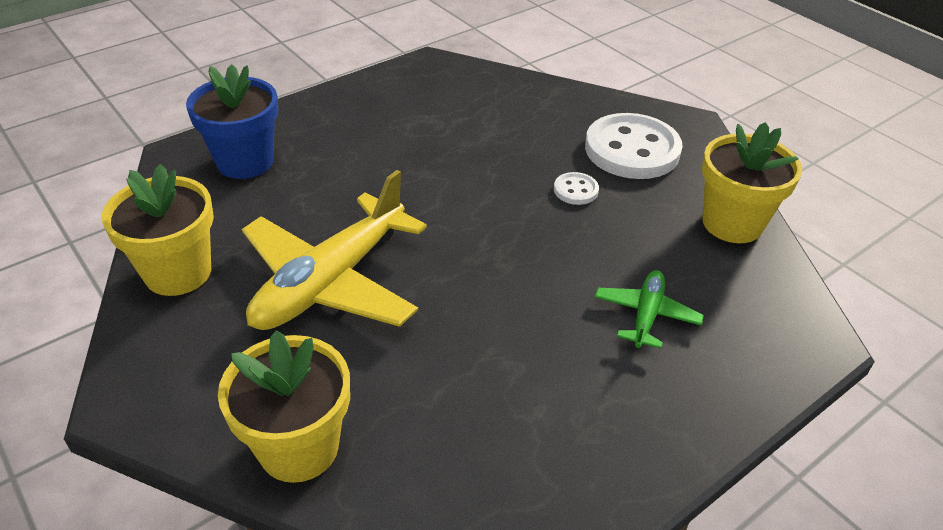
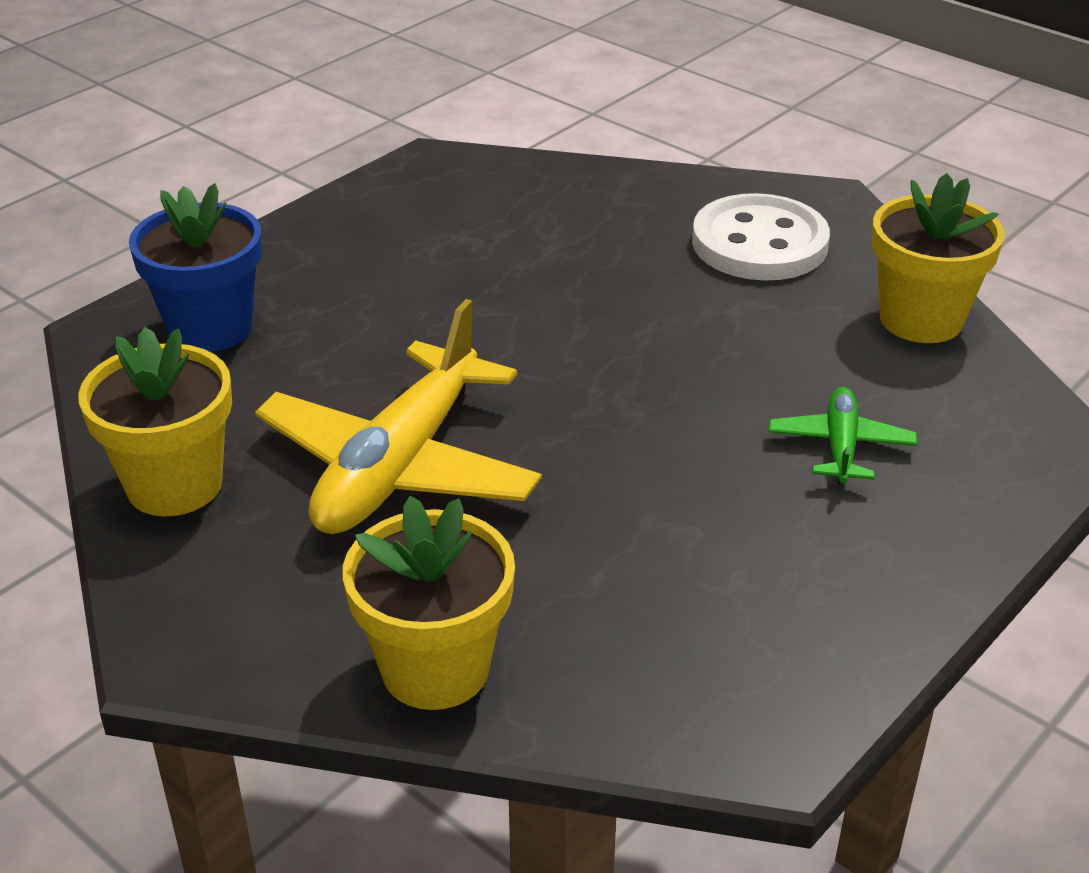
camera: 10 degrees left, 5 degrees down
white button [554,172,599,205] -> none

